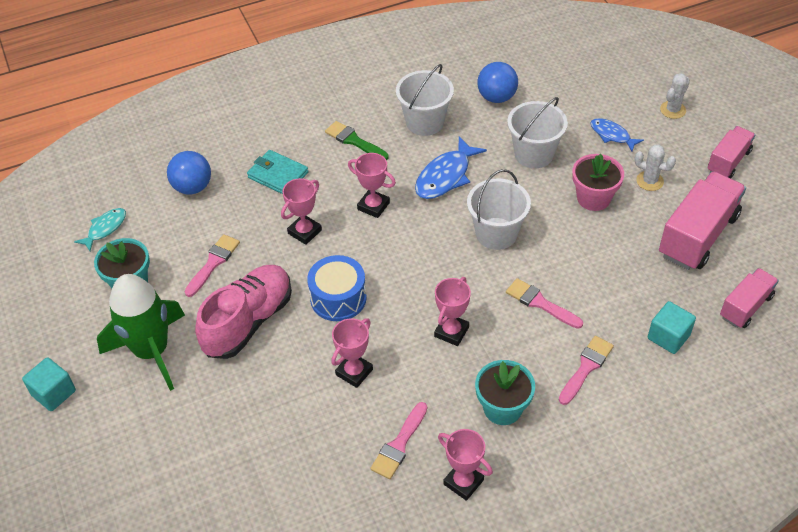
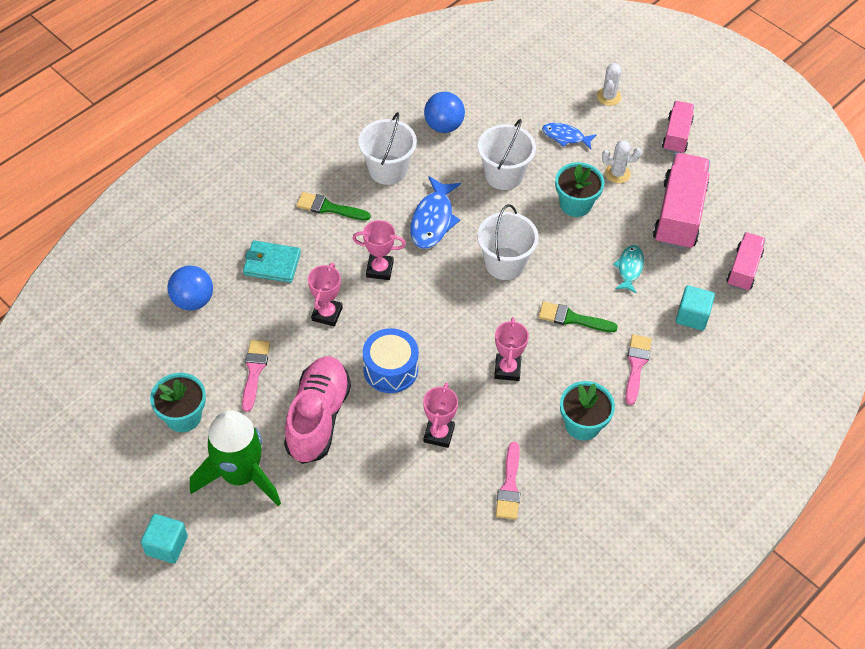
camera: 25 degrees left, 5 degrees up
turquoise fish [74,208,126,251] -> turquoise fish moved to [613,245,644,294]
pink trophy [438,429,493,501] -> none
pink brush [506,278,583,329] -> green brush [538,301,618,332]
pink flower pot [572,154,624,211] -> turquoise flower pot [555,162,604,217]

